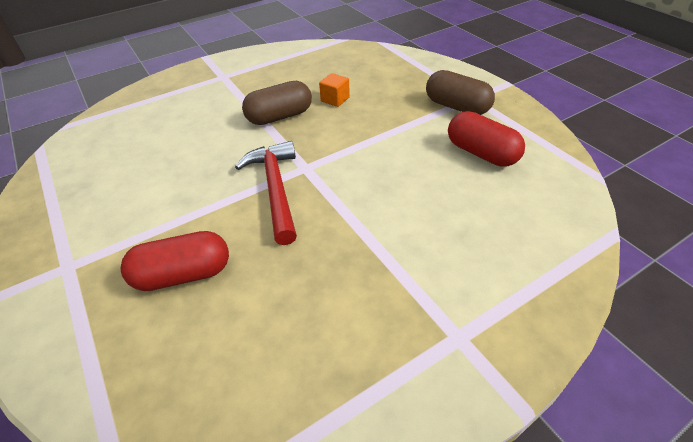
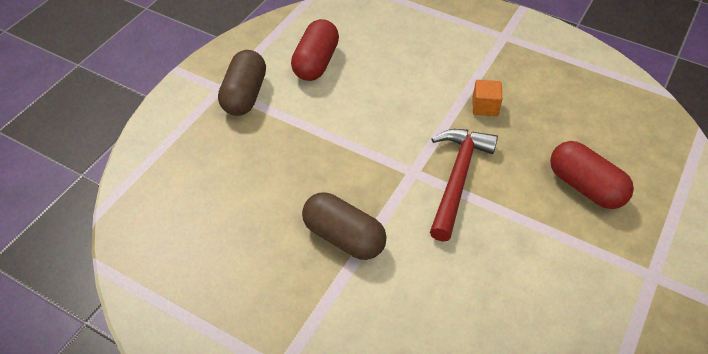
camera: 120 degrees left, 5 degrees up
red hammer [235,141,297,245] -> red hammer turned 150 degrees clockwise [430,129,498,242]
orange cube [319,73,350,107] -> orange cube moved to [473,80,502,116]

